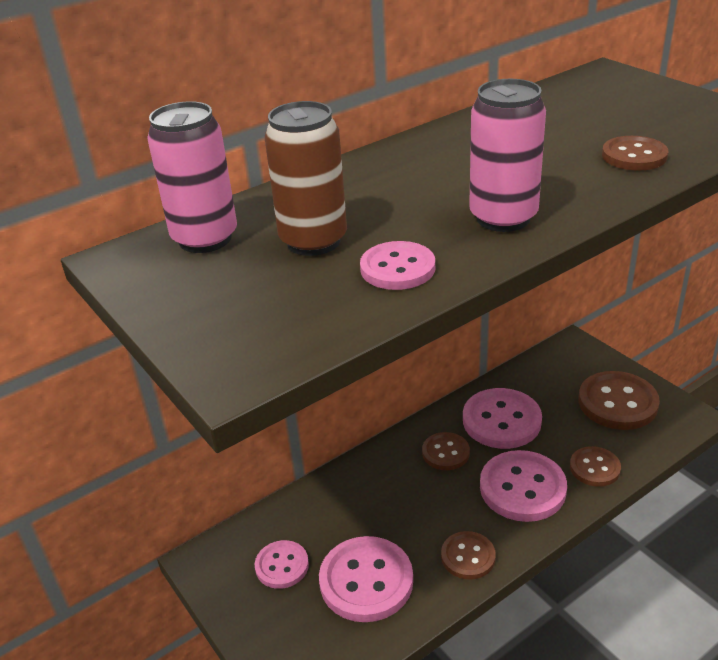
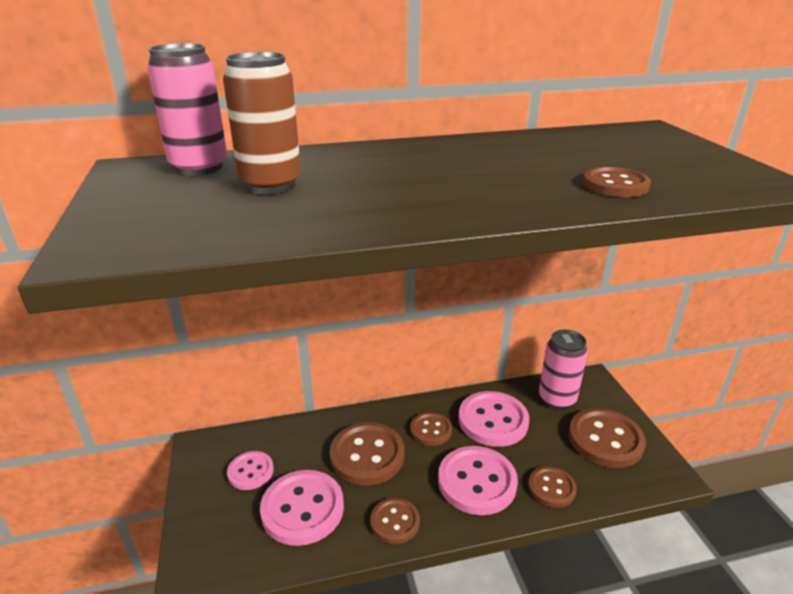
camera: 20 degrees right, 5 degrees down
pink button [360,241,435,290] -> none
pink can [469,79,546,232] -> pink can moved to [539,330,588,409]
none -> brown button [330,422,405,485]

